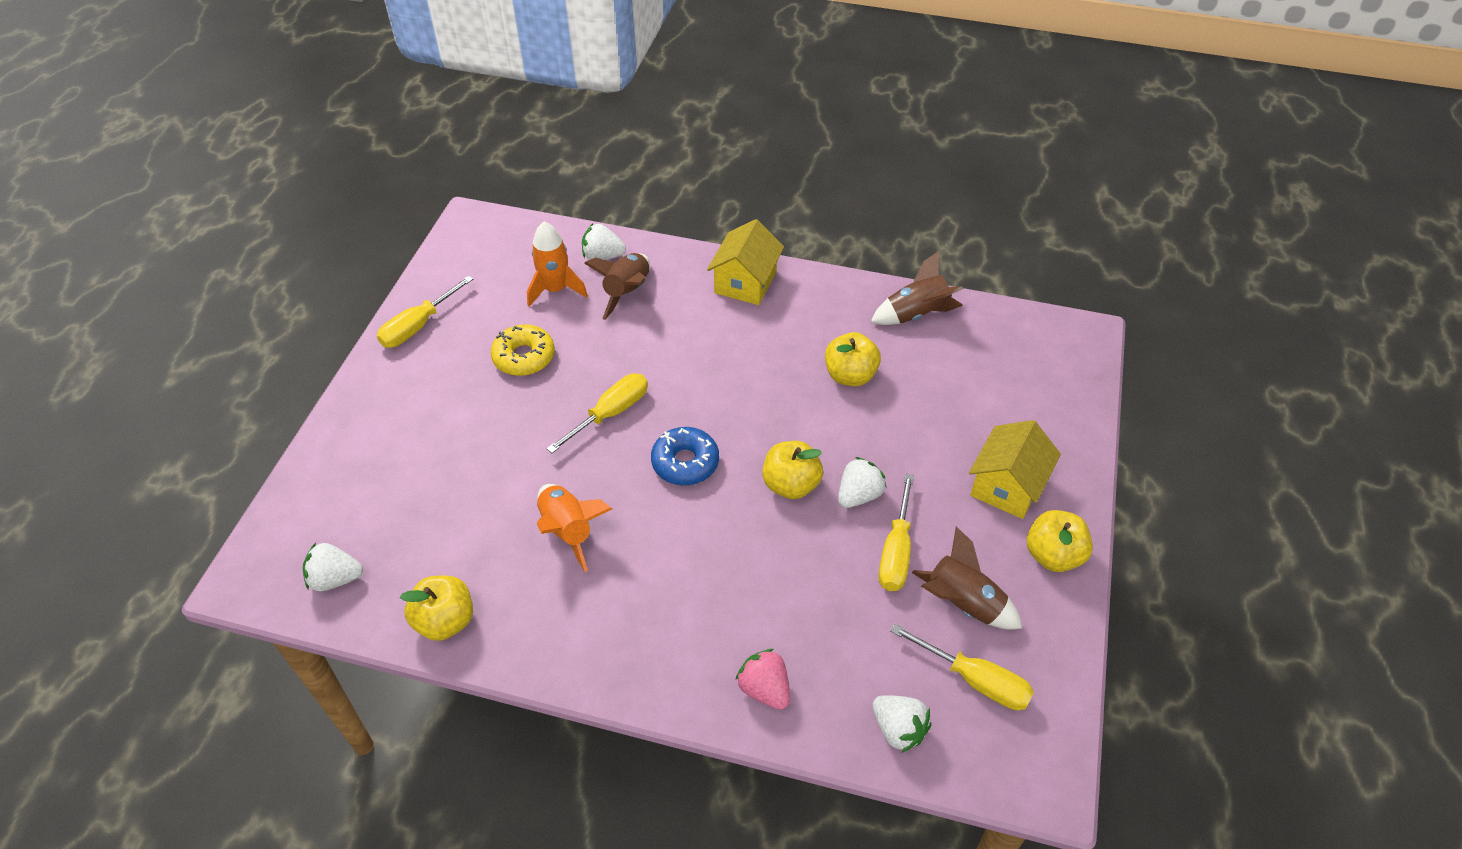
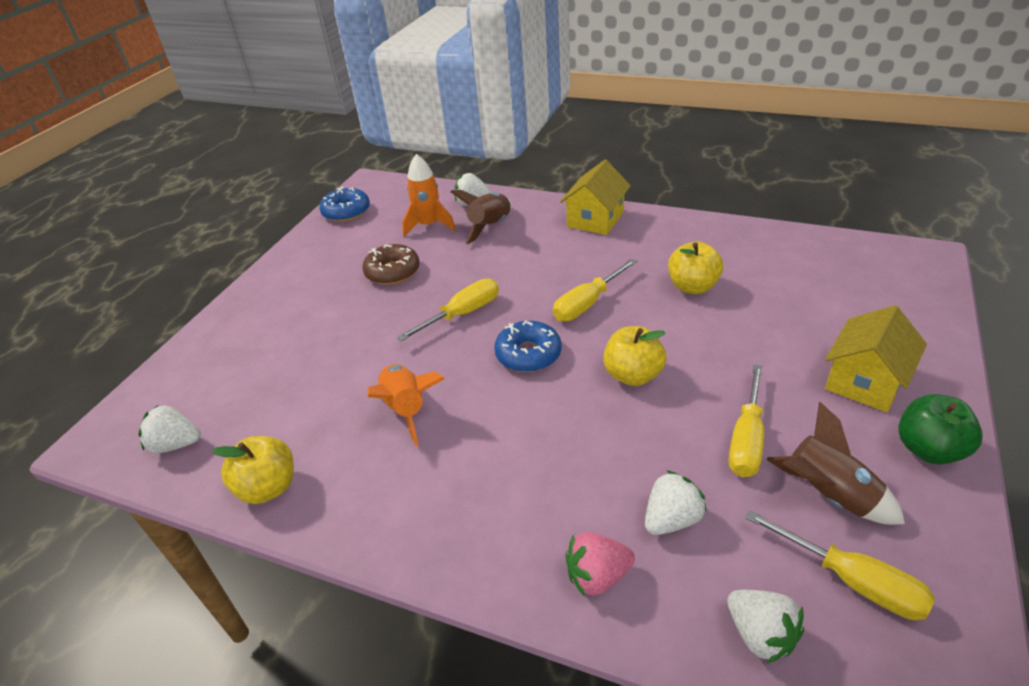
camera: 10 degrees right, 10 degrees down
yellow screwdriver [377,275,473,348] -> yellow screwdriver moved to [553,259,637,321]
yellow donut [491,325,555,376] -> brown donut [363,244,420,285]
pink strawberry [735,649,790,710] -> pink strawberry turned 75 degrees counterclockwise [566,532,635,597]
white strawberry [838,457,887,508] -> white strawberry moved to [645,470,707,535]
brown rocket [871,251,963,325] -> none
yellow apple [1027,510,1093,572] -> green apple [898,394,983,465]
none -> blue donut [319,187,370,222]

